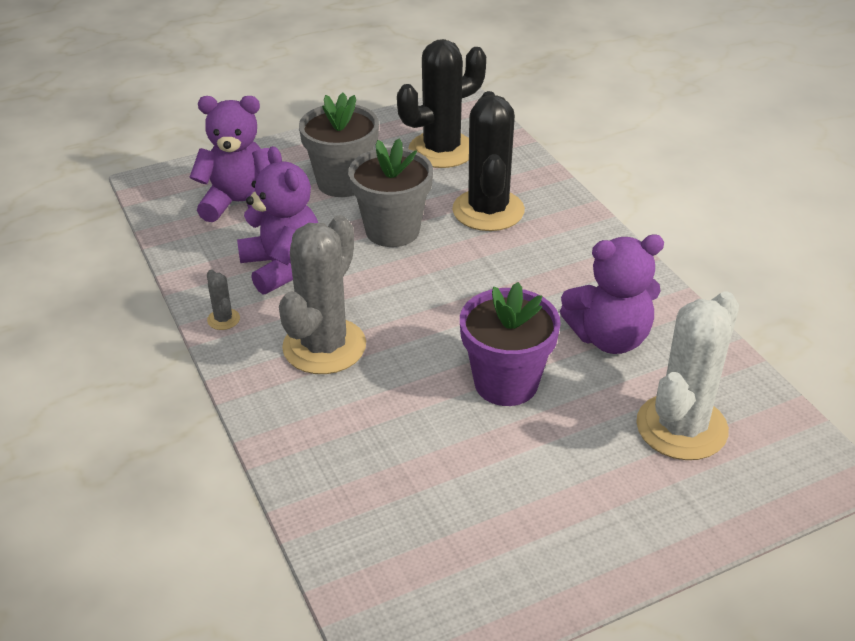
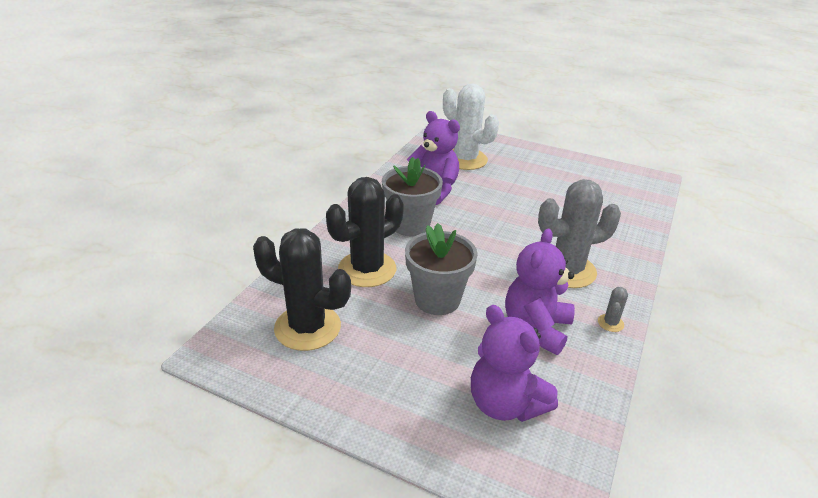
camera: 130 degrees left, 5 degrees down
grey flower pot [299,93,379,197] -> grey flower pot moved to [382,157,443,236]
purple flower pot [460,282,561,406] -> none
white cactus [636,292,739,460] -> white cactus turned 45 degrees clockwise [443,83,499,170]

